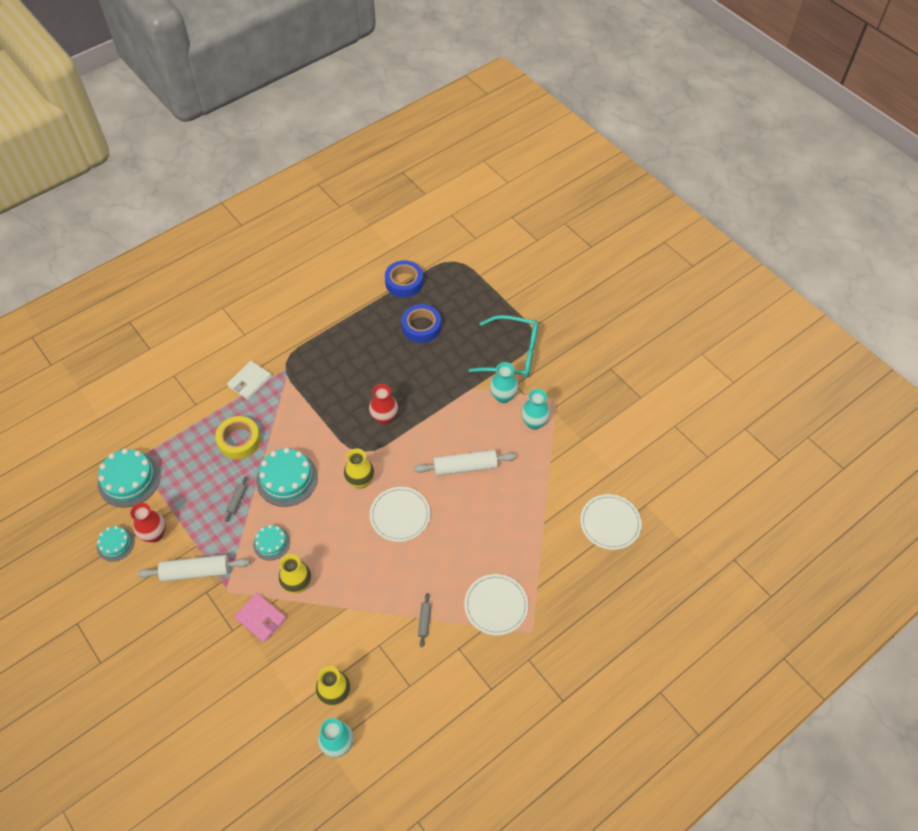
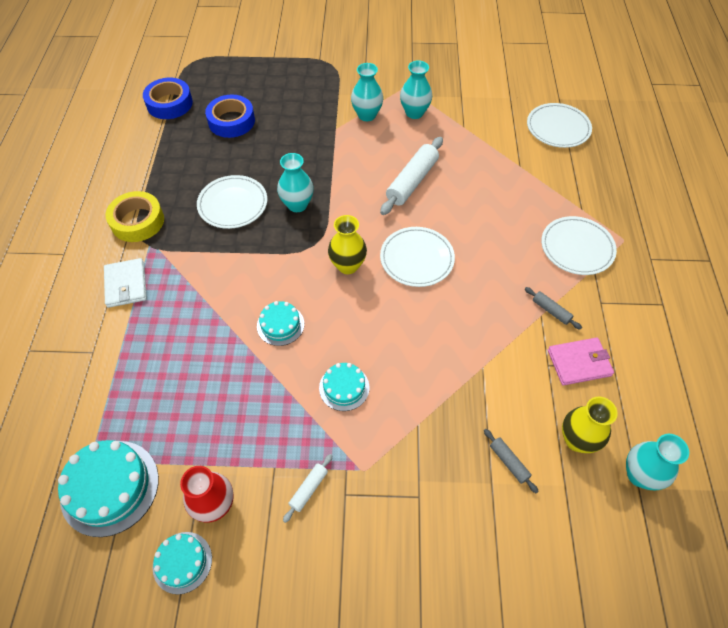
camera: 50 degrees left, 0 degrees up
white rolling pin [138,555,250,582] -> white rolling pin [283,454,333,523], size x0.49
yellow tape [215,416,261,459] -> yellow tape moved to [106,191,164,242]
grey rolling pin [225,477,247,522] -> grey rolling pin moved to [484,429,539,494]
pink wallet [234,593,286,642] -> pink wallet moved to [548,337,614,386]
turquoise cake [256,448,318,507] -> turquoise cake [257,301,304,346], size x0.57
yellow vase [279,554,311,593] -> none
red vase [369,384,398,425] -> turquoise vase [277,153,314,212]
turquoise glasses [468,315,538,378] -> none
none -> white plate [197,175,267,229]

